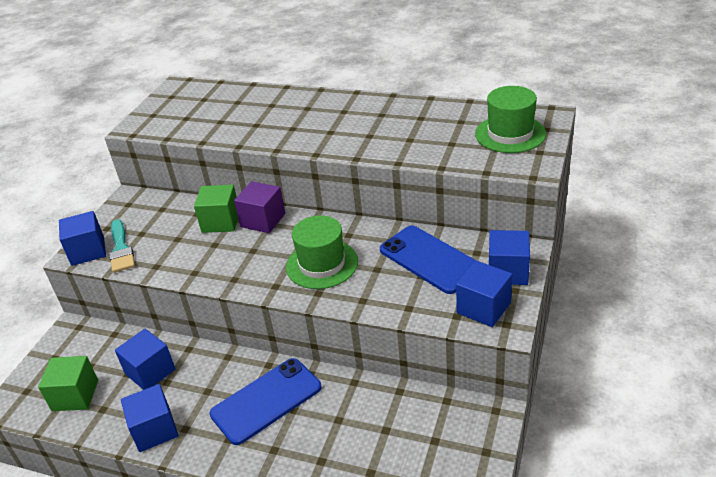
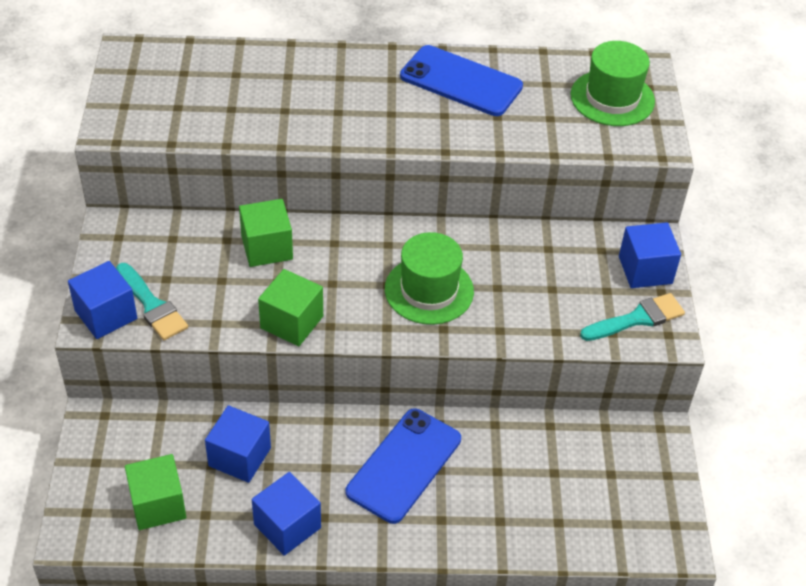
camera: 25 degrees left, 10 degrees up
purple cube [234,181,285,233] -> none
blue phone [380,226,477,294] -> blue phone moved to [400,45,523,116]
blue cube [456,261,512,327] -> turquoise brush [580,293,685,341]
none -> green cube [258,269,323,346]

